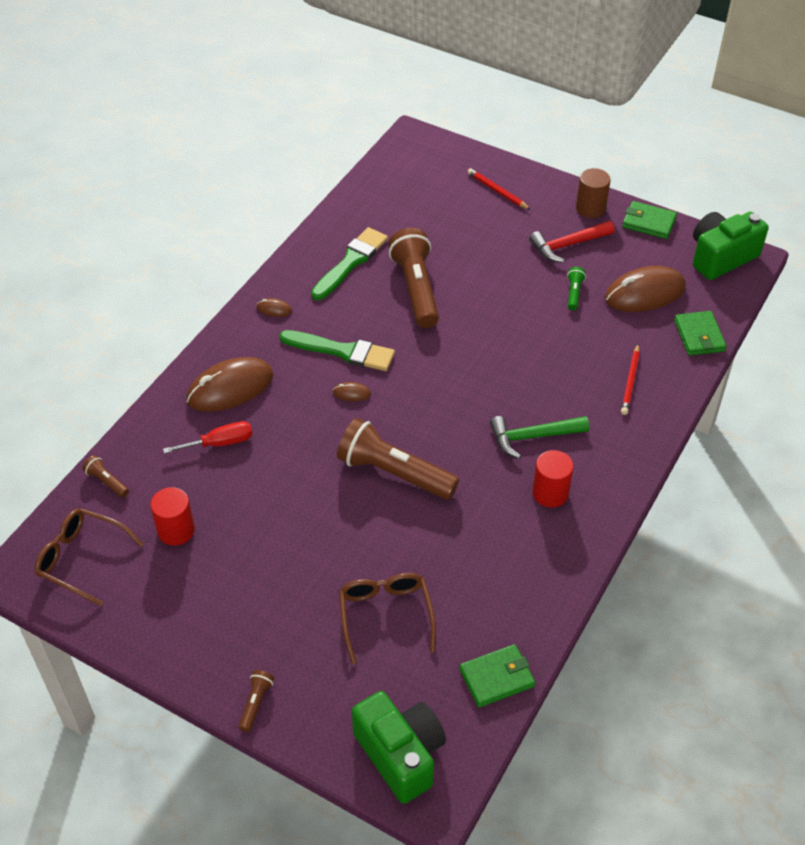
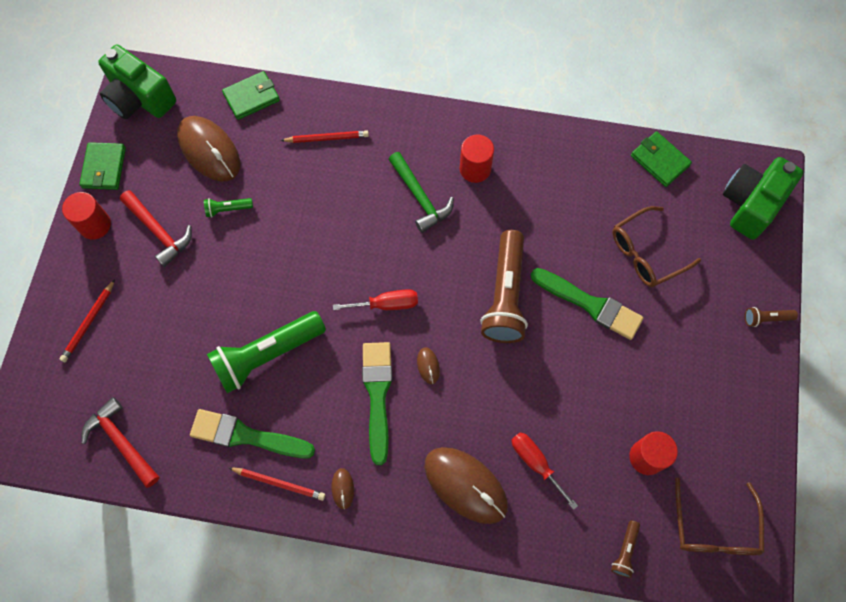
camera: 110 degrees left, 20 degrees up
brown flashlight [388,228,439,328] -> green flashlight [207,311,326,393]
brown cylinder [576,168,611,218] -> red cylinder [62,192,111,239]
none -> red hammer [82,397,160,488]
none -> red pencil [229,468,325,501]
none -> red screwdriver [333,289,418,310]
none -> green brush [531,268,644,340]

